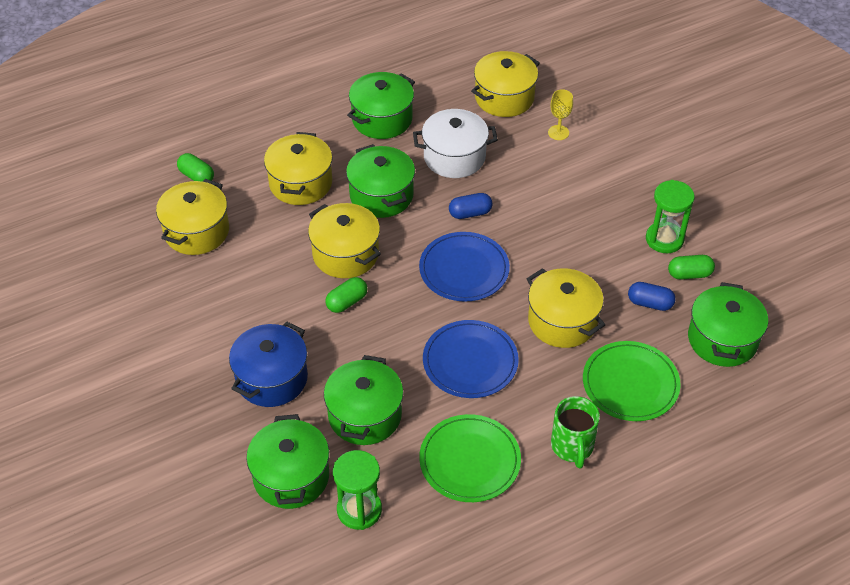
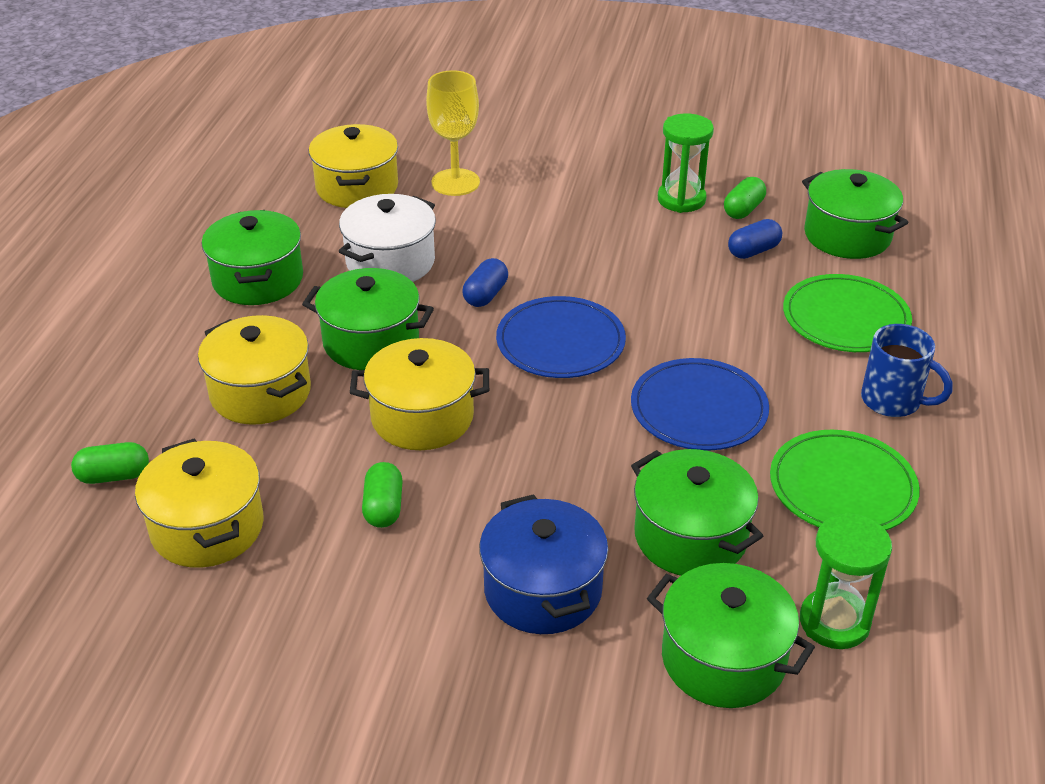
camera: 50 degrees left, 10 degrees down
green capsule [325,277,367,313] -> green capsule moved to [362,462,403,528]
yellow pot [527,268,605,348] -> none
yellow goblet [548,89,573,140] -> yellow goblet [426,70,480,196], size x1.70
green mug [551,396,600,469] -> blue mug [861,324,953,417]

